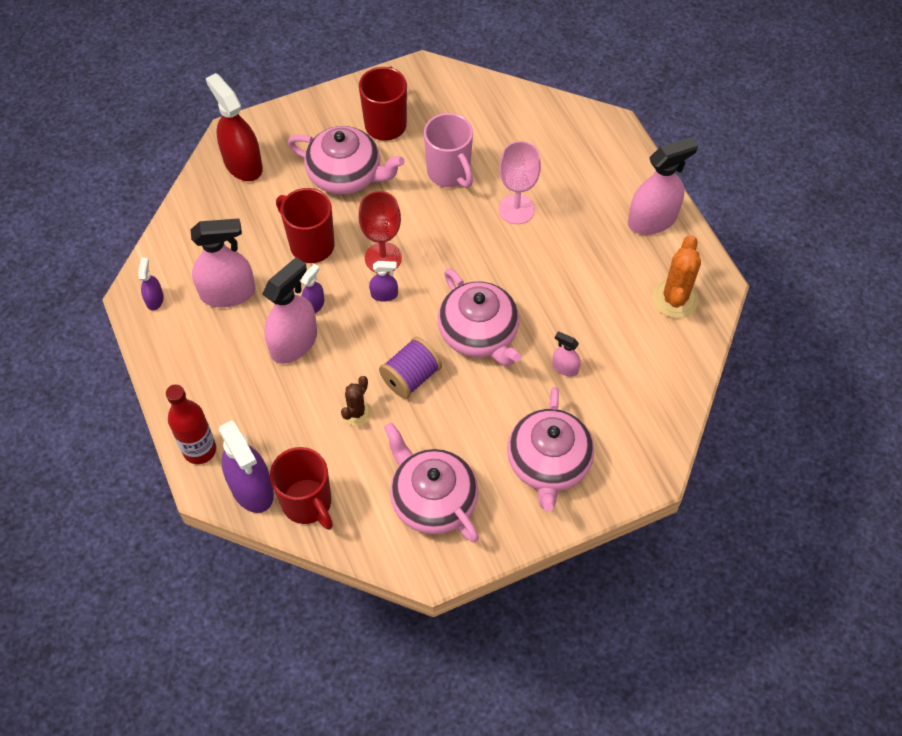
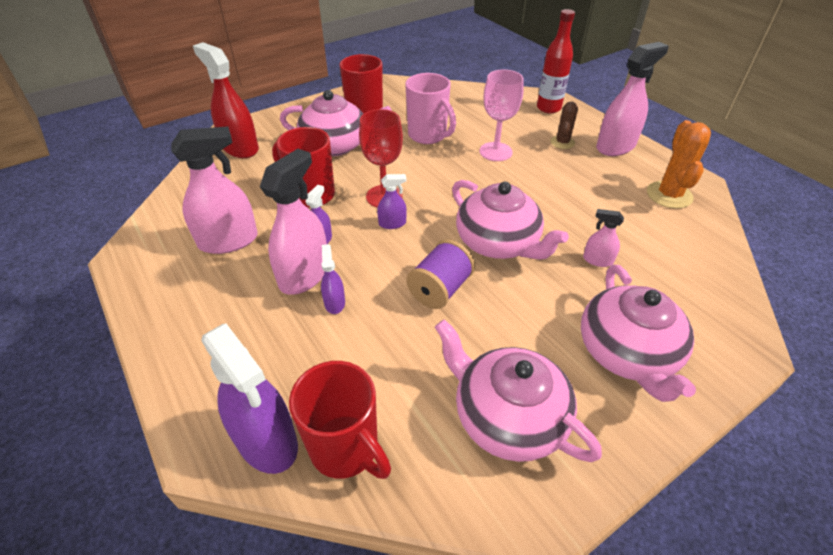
camera: 10 degrees left, 15 degrees down
purple spray bottle [138,258,164,311] -> purple spray bottle moved to [321,244,345,314]
red bottle [166,384,216,464] -> red bottle moved to [537,9,575,113]
brown cactus [341,376,372,426] -> brown cactus moved to [551,101,578,149]

